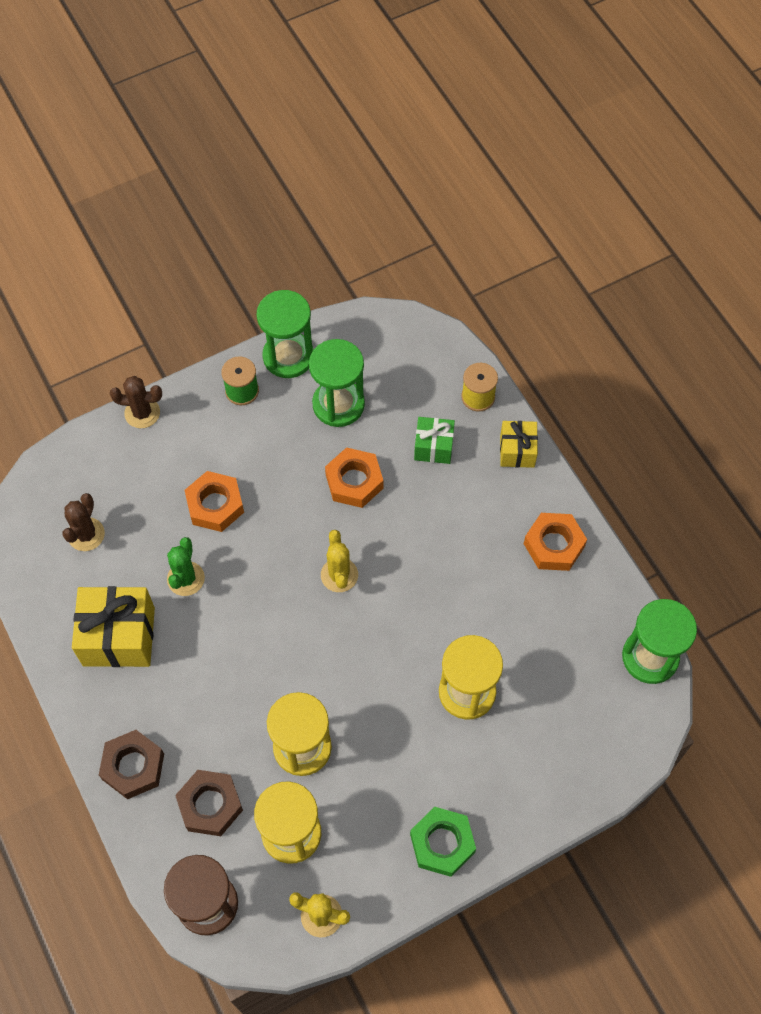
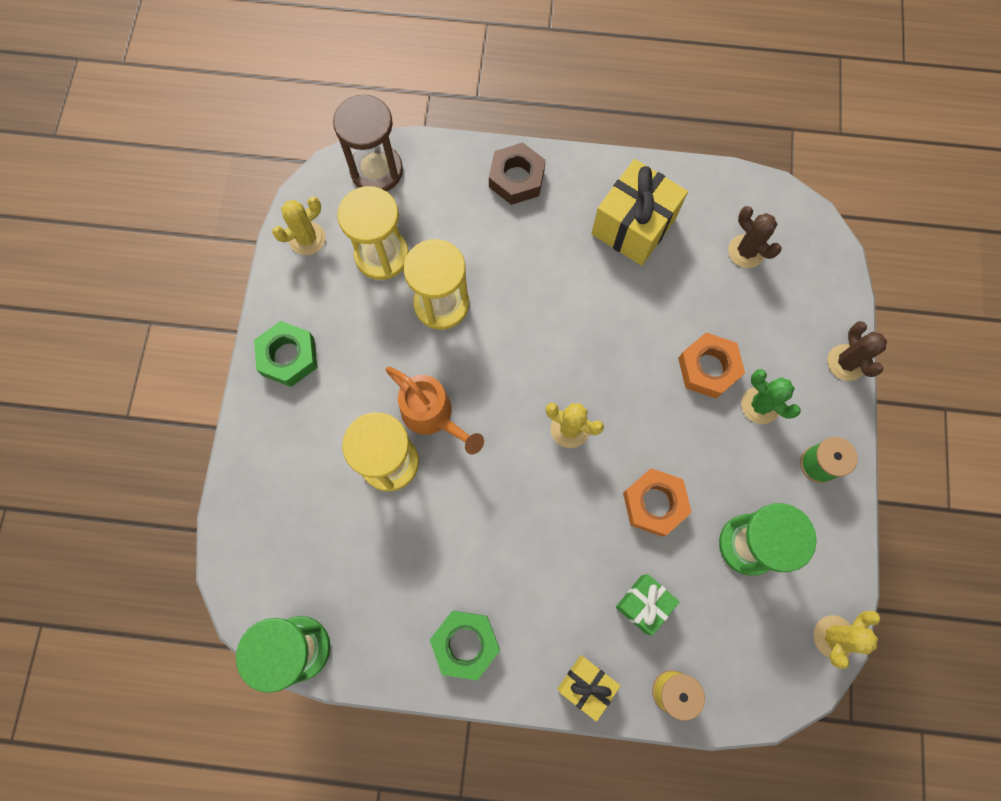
camera: 125 degrees right, 10 degrees up
brown cactus [110,376,162,428] -> brown cactus turned 45 degrees counterclockwise [828,321,887,381]
green cactus [167,537,205,596] -> green cactus moved to [741,369,801,424]
brown nut [175,770,243,836] -> none
green hourglass [256,290,314,378] -> none
orange nut [524,513,587,571] -> green nut [430,611,500,681]
none -> orange watering can [386,367,484,454]
none -> yellow cactus [814,611,880,669]

